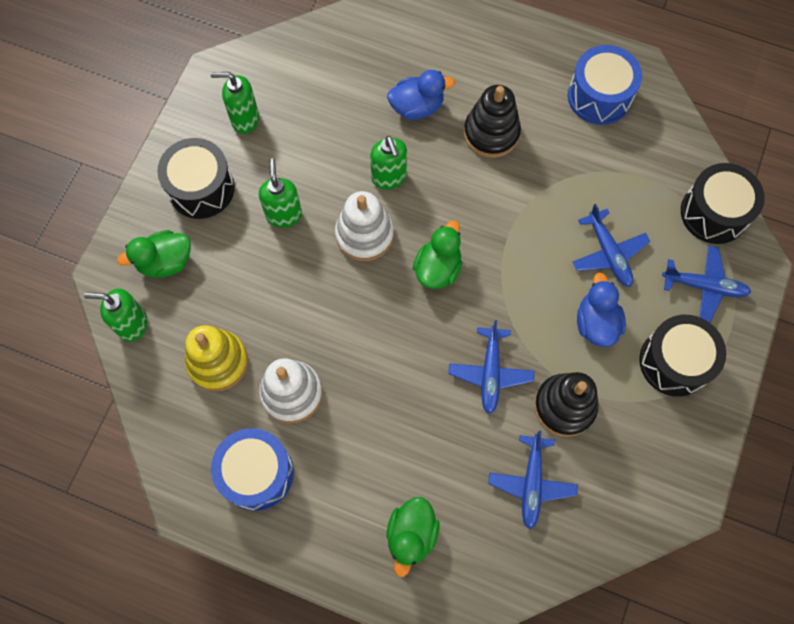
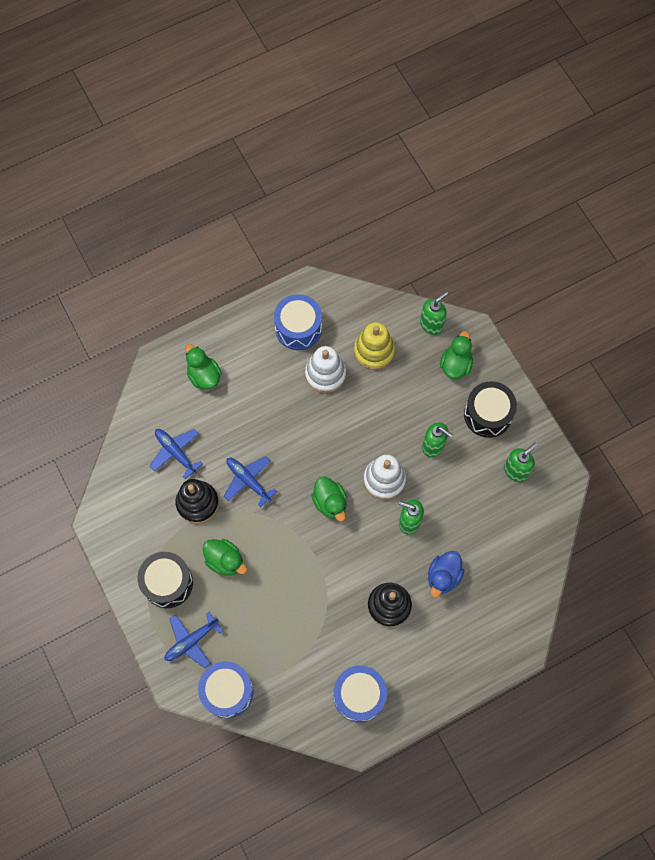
camera: 130 degrees right, 0 degrees up
blue plane [573,204,650,287] -> none
blue duck [577,272,626,347] -> green duck [203,539,247,576]
black drum [681,163,765,244] -> blue drum [198,661,253,718]

